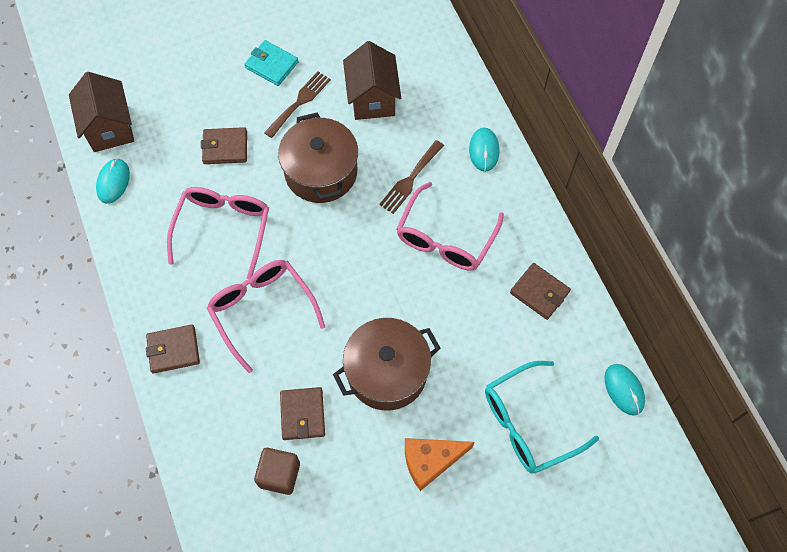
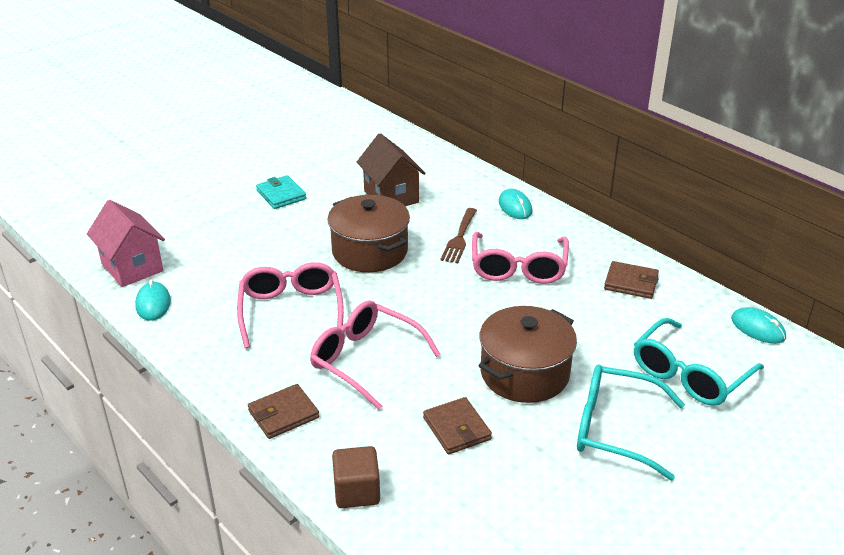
camera: 20 degrees left, 30 degrees down
brown house [69,72,134,152] -> pink house [87,200,165,287]
brown wallet [201,127,247,164] -> none
turquoise wallet [244,40,299,86] -> turquoise wallet turned 45 degrees clockwise [256,175,306,209]
brown cube [254,448,300,495] -> brown cube moved to [332,446,380,508]
brown fork [264,71,331,138] -> none
orange cheese [405,438,475,491] -> turquoise glasses [577,365,685,481]

